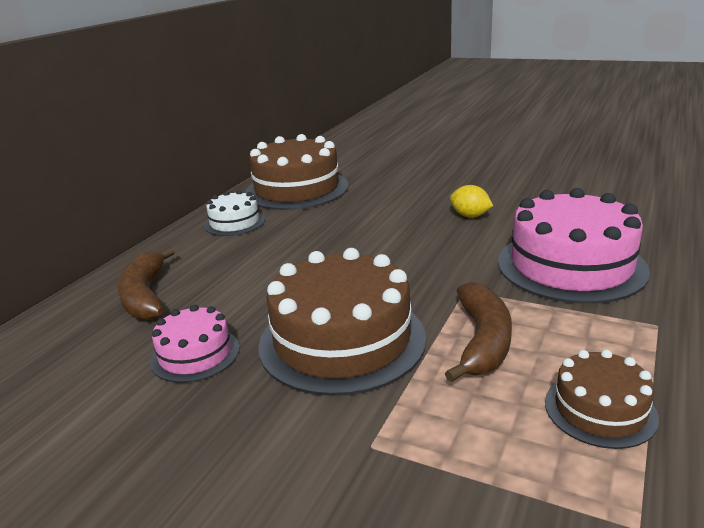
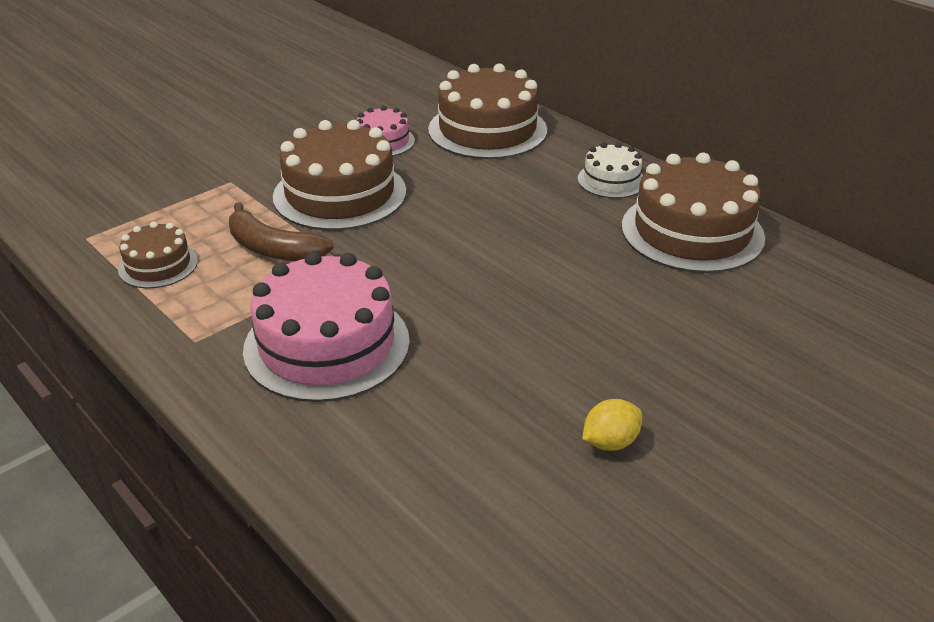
camera: 110 degrees right, 10 degrees up
brown banana [118,247,175,320] -> brown cake [428,63,547,159]
yellow lemon [450,185,493,218] -> yellow lemon moved to [582,399,642,451]

